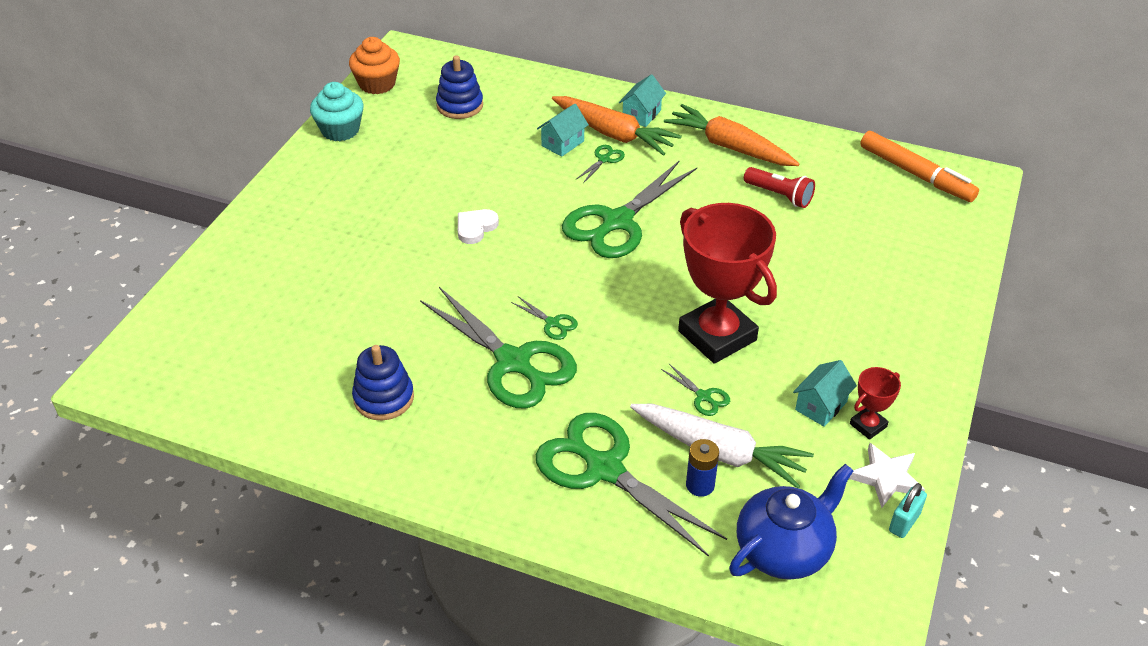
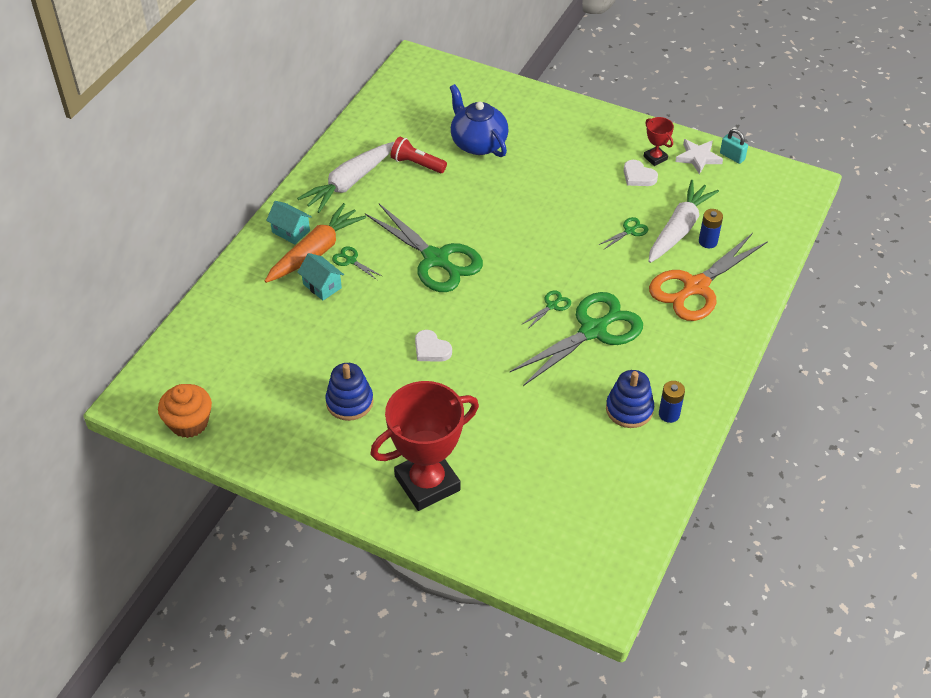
camera: 85 degrees left, 5 degrees up
turquoise cupcake [310,82,364,141] -> none
blue stacking toy [436,55,483,119] -> blue stacking toy moved to [325,363,373,421]
green scissors [536,413,727,557] -> orange scissors [649,233,768,321]
orange carrot [664,104,800,166] -> white carrot [297,142,394,213]
red trophy [678,203,777,364] -> red trophy moved to [370,381,479,511]
blue teapot [729,464,854,580] -> blue teapot moved to [450,84,508,157]
red flashlight [744,167,815,208] -> red flashlight turned 105 degrees counterclockwise [390,137,447,173]
turquoise house [793,360,857,427] -> white heart [624,160,658,186]
orange marker [860,131,979,202] -> none
none -> blue battery [659,381,685,423]

